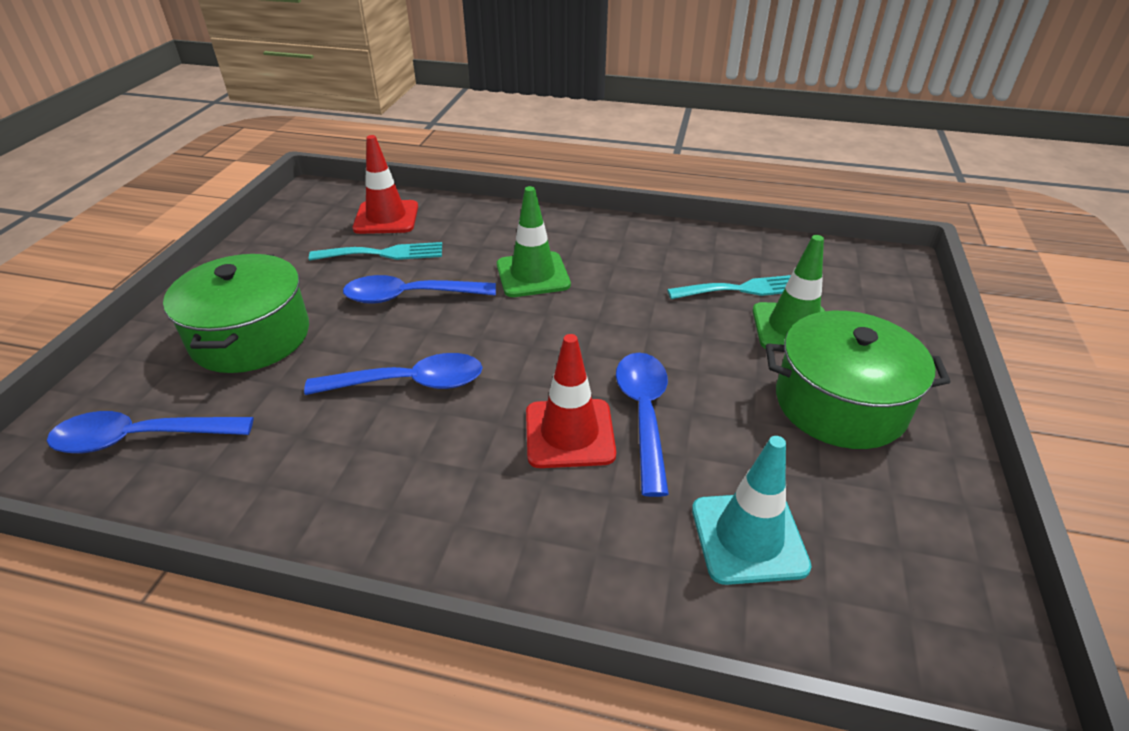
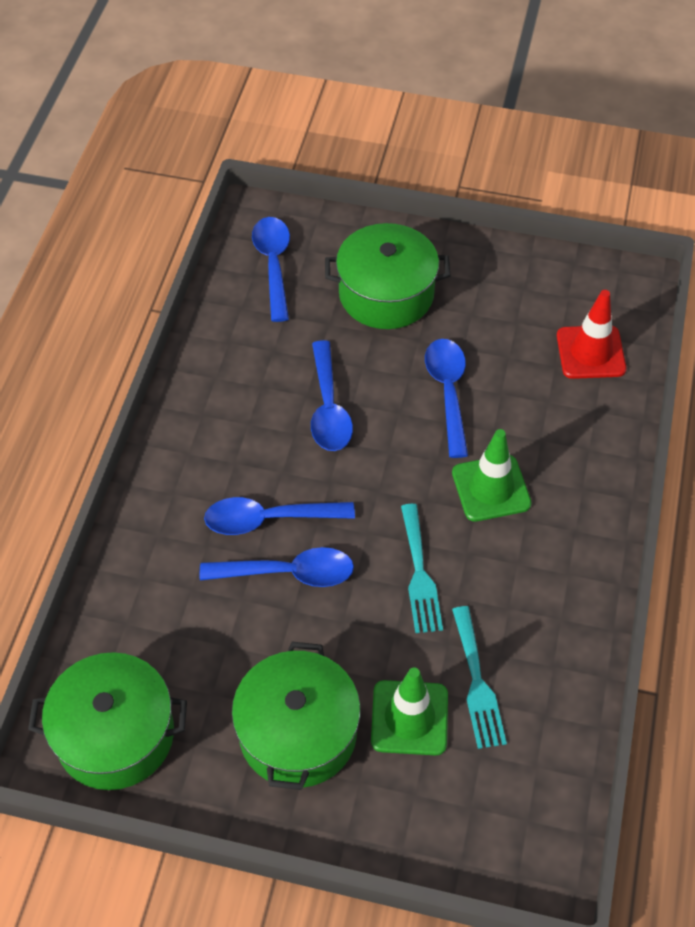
camera: 90 degrees right, 15 degrees up
turquoise fork [309,242,442,260] -> turquoise fork moved to [401,504,443,633]
red traffic cone [526,334,616,468] -> blue spoon [204,497,355,535]
turquoise traffic cone [692,436,812,585] -> none
none -> green pot [28,652,187,790]

